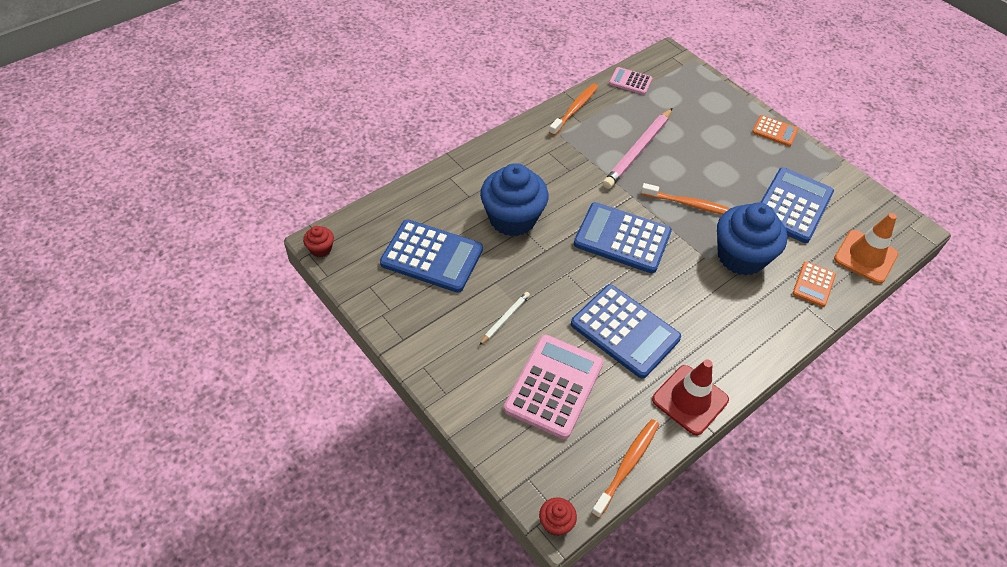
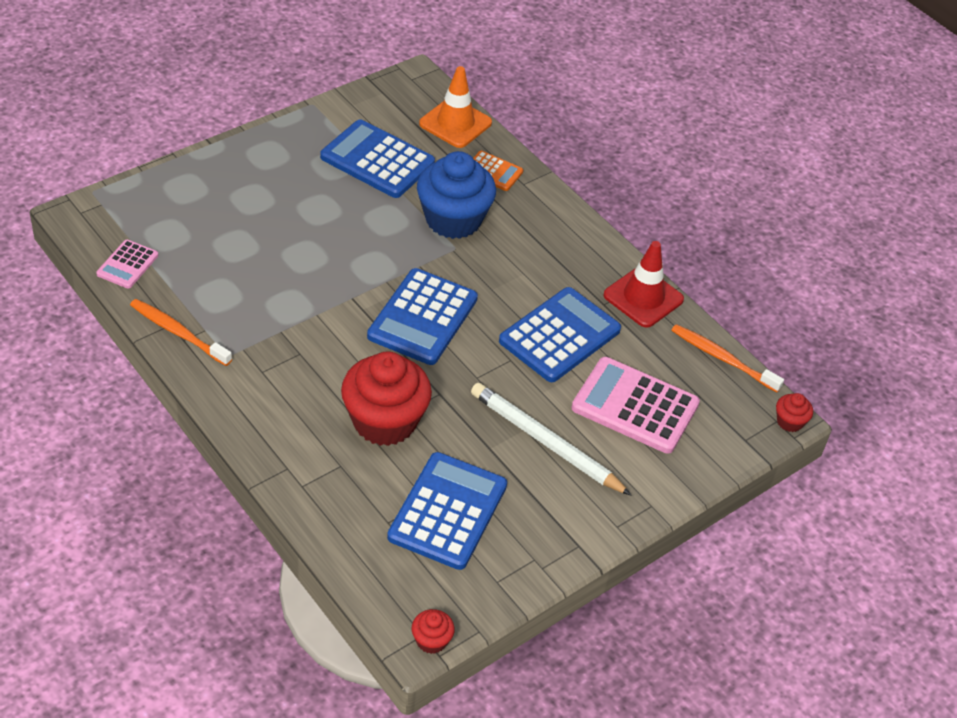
camera: 90 degrees left, 5 degrees down
blue cupcake [480,163,549,236] -> red cupcake [341,352,432,446]
white pencil [480,292,530,345] -> white pencil [471,383,632,496], size x2.05
pink pencil [603,108,672,189] -> none
orange toothbrush [641,183,730,215] -> none
orange calculator [752,115,798,147] -> none

